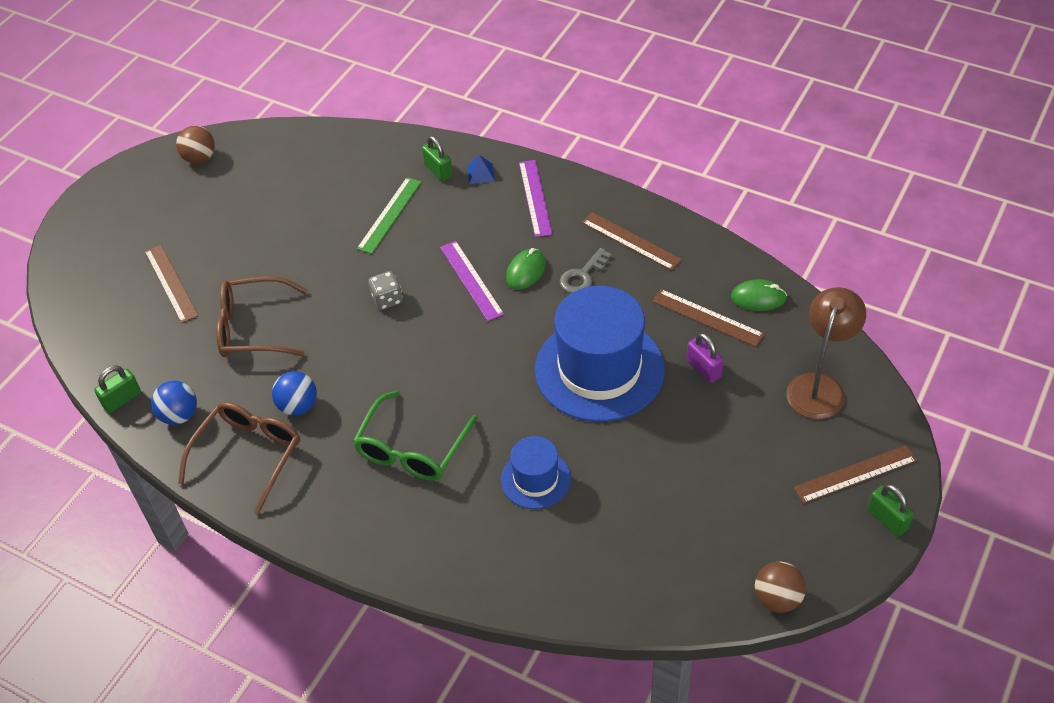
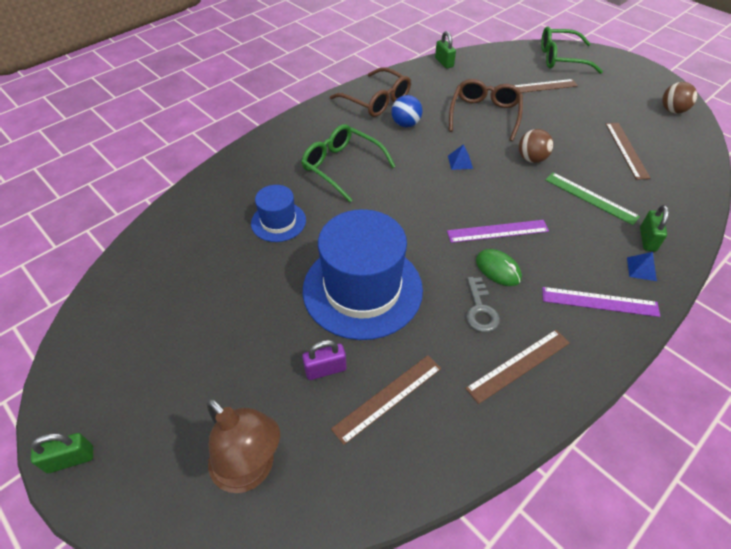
camera: 105 degrees right, 0 degrees up
blue ball [151,381,197,425] -> none
grey dice [368,271,402,310] -> none
green padlock [422,136,453,182] -> green padlock turned 60 degrees counterclockwise [640,205,669,252]
grey key [560,248,612,293] -> grey key turned 150 degrees counterclockwise [466,277,500,332]
green mouse [731,279,787,311] -> none
brown ball [755,562,806,613] -> brown ball moved to [519,129,553,163]
brown ruler [794,445,917,503] -> brown ruler moved to [605,123,651,180]
none -> blue pyramid [448,144,473,170]
none -> green glasses [541,26,603,74]

